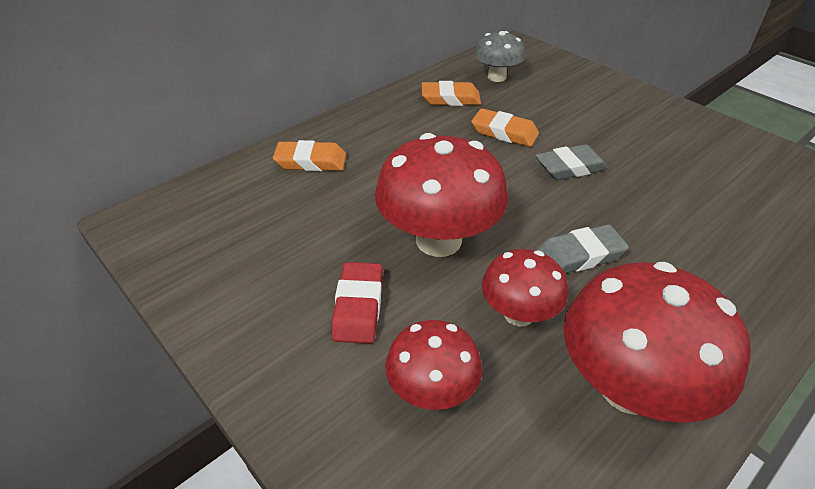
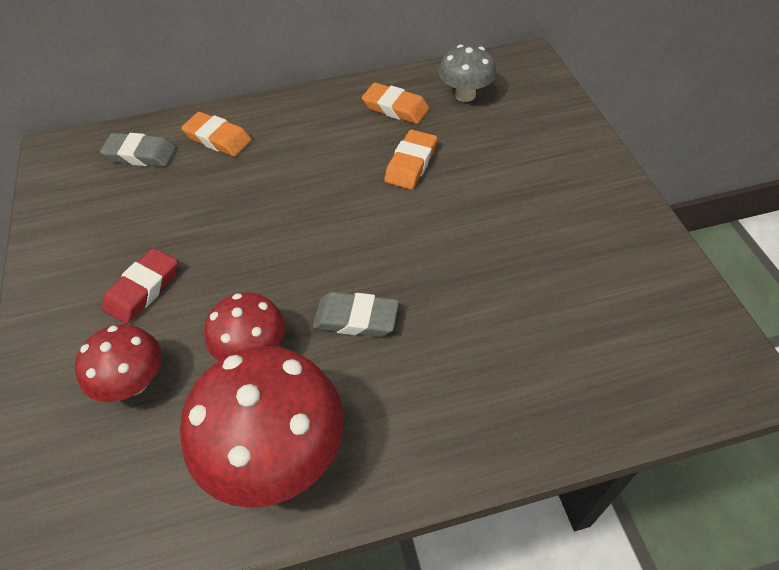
camera: 30 degrees right, 10 degrees up
red mushroom [375,133,508,257] -> none
orange eraser [471,109,539,147] -> orange eraser turned 60 degrees clockwise [384,130,437,190]
grey eraser [535,144,608,180] -> grey eraser moved to [100,133,176,167]

